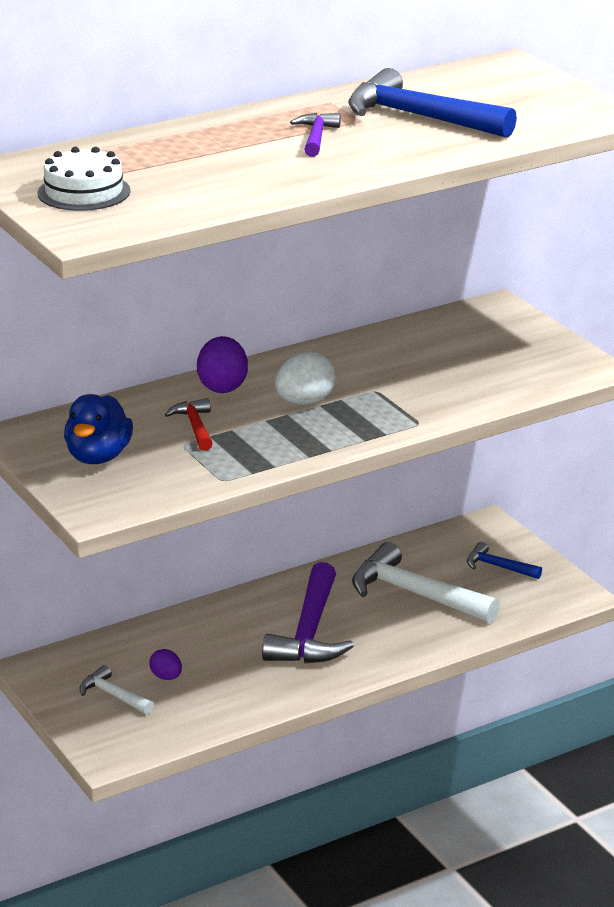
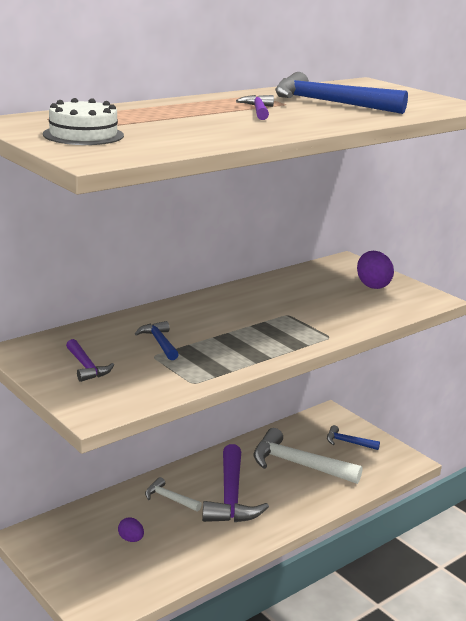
camera: 10 degrees left, 5 degrees down
blue duck [64,394,133,464] -> purple hammer [66,339,114,382]
white hammer [79,665,154,714] -> white hammer moved to [145,477,202,511]
red hammer [165,398,213,451] -> blue hammer [135,321,179,360]
purple egg [197,336,248,393] -> purple egg moved to [357,251,394,289]
white egg [275,352,336,405] -> none

